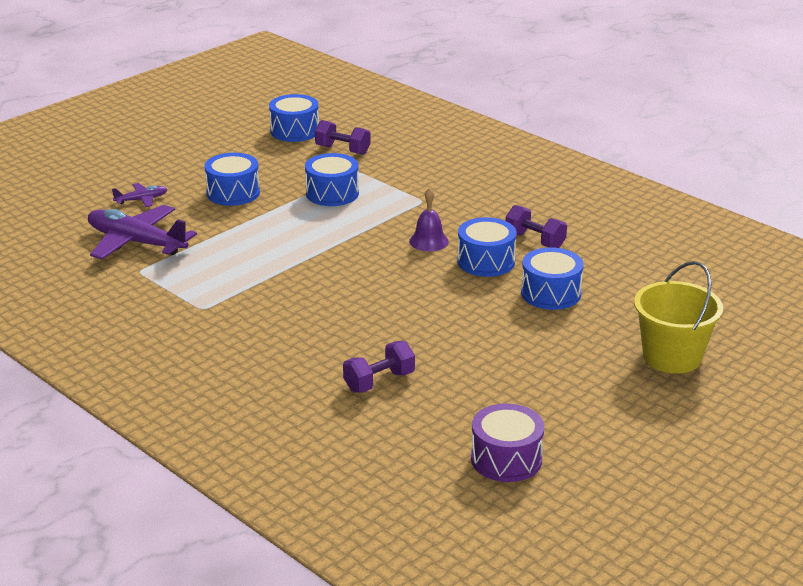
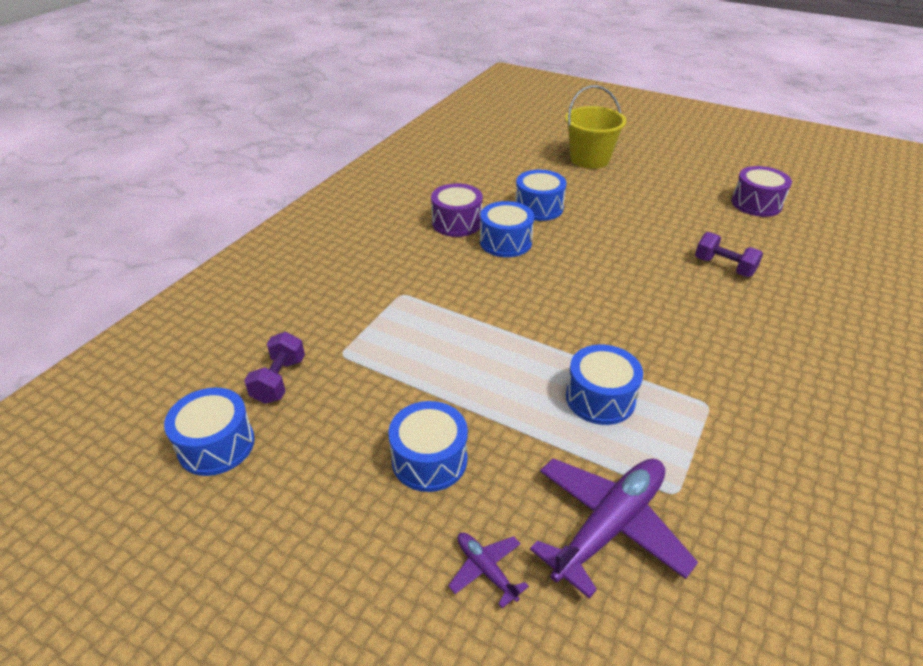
camera: 105 degrees left, 10 degrees up
purple plane [88,205,197,260] -> purple plane turned 150 degrees counterclockwise [530,458,698,599]
blue drum [305,153,359,206] -> blue drum moved to [566,344,643,425]
purple bell [409,188,449,251] -> none
purple dumbbell [506,205,567,248] -> purple drum [431,183,483,237]

